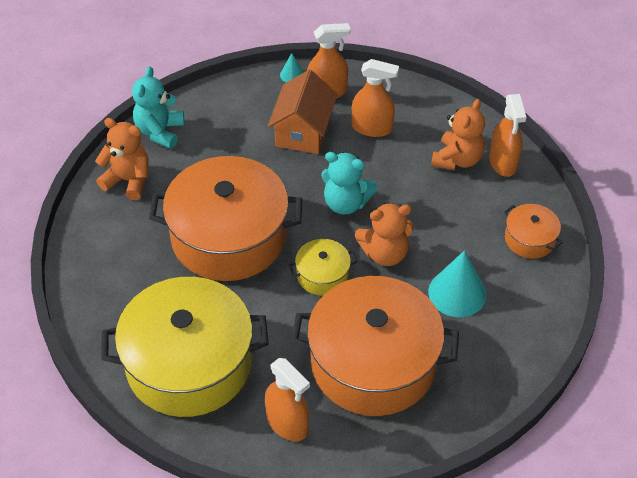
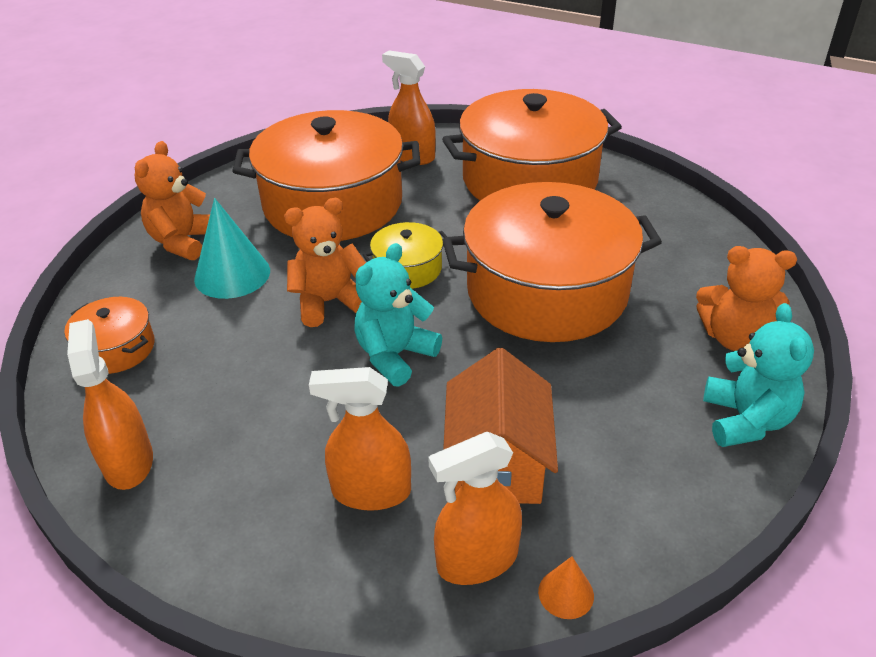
camera: 170 degrees right, 10 degrees down
yellow pot [101,277,269,417] -> orange pot [442,89,622,201]
turquoise cone [280,53,304,83] -> orange cone [538,556,594,619]
turquoise teddy bear [321,152,377,215] -> turquoise teddy bear turned 60 degrees counterclockwise [355,243,442,387]
orange teddy bear [431,99,485,170] -> orange teddy bear moved to [134,141,210,260]

